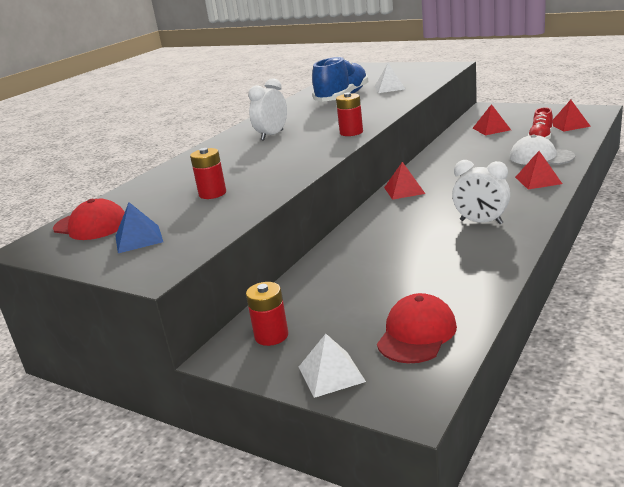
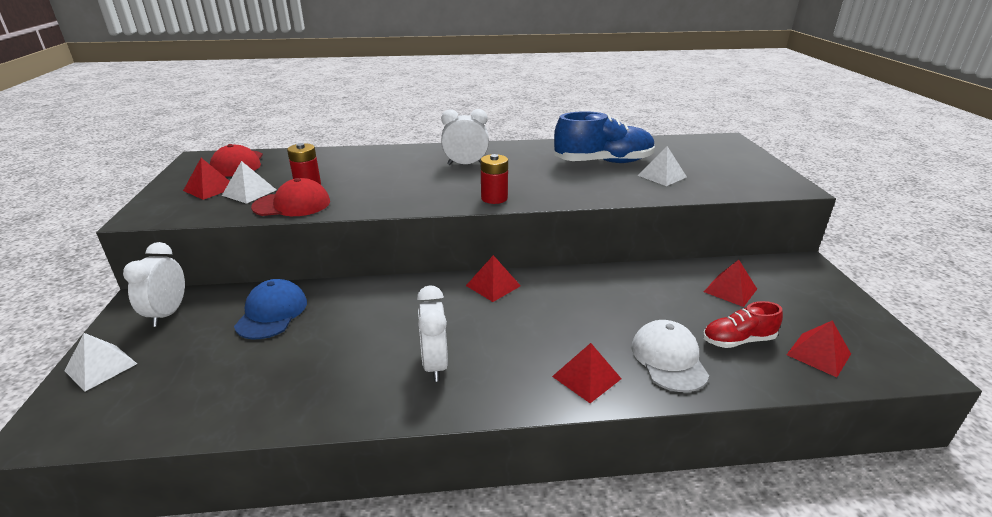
camera: 50 degrees right, 5 degrees up
blue pyramid [115,202,163,253] -> red pyramid [183,158,230,200]
red battery [246,282,288,346] -> white clock [123,242,185,327]
red cap [377,293,457,363] -> red cap moved to [251,178,330,216]
none -> white pyramid [222,161,276,204]
none -> blue cap [234,279,307,339]

